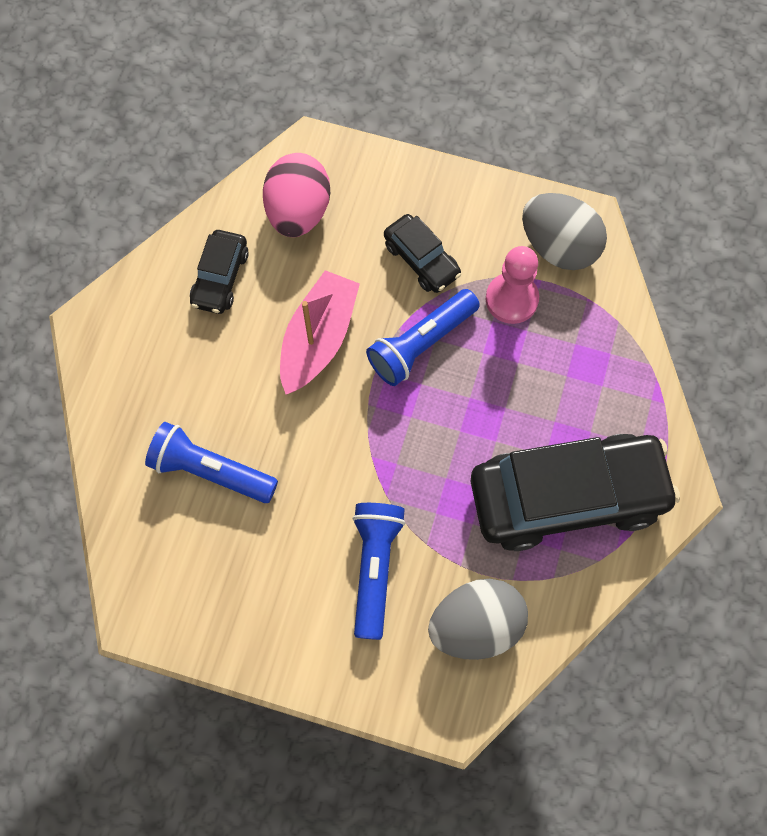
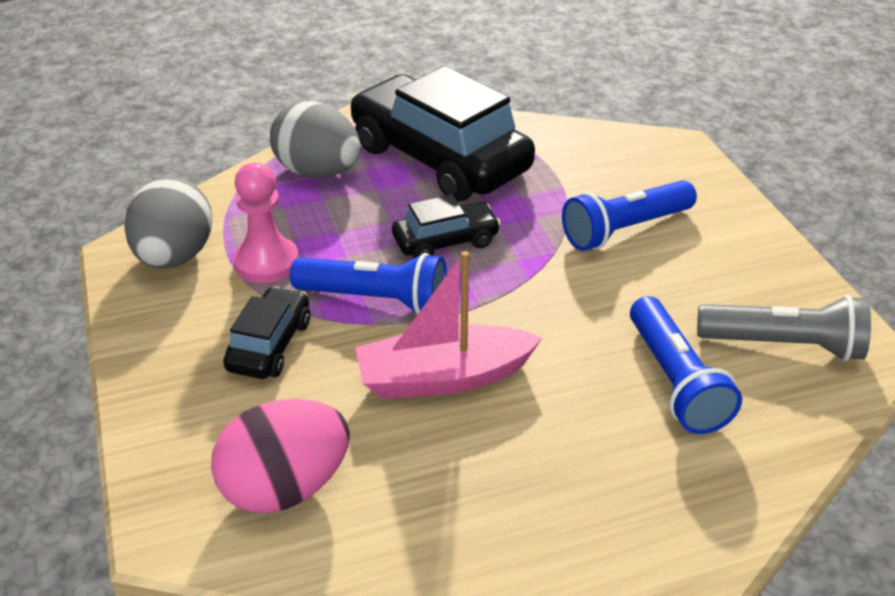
camera: 125 degrees left, 30 degrees down
black car [190,230,249,314] -> black car moved to [392,194,501,258]
grey egg [428,579,528,660] -> grey egg moved to [270,101,361,178]
none -> grey flashlight [697,295,871,361]

